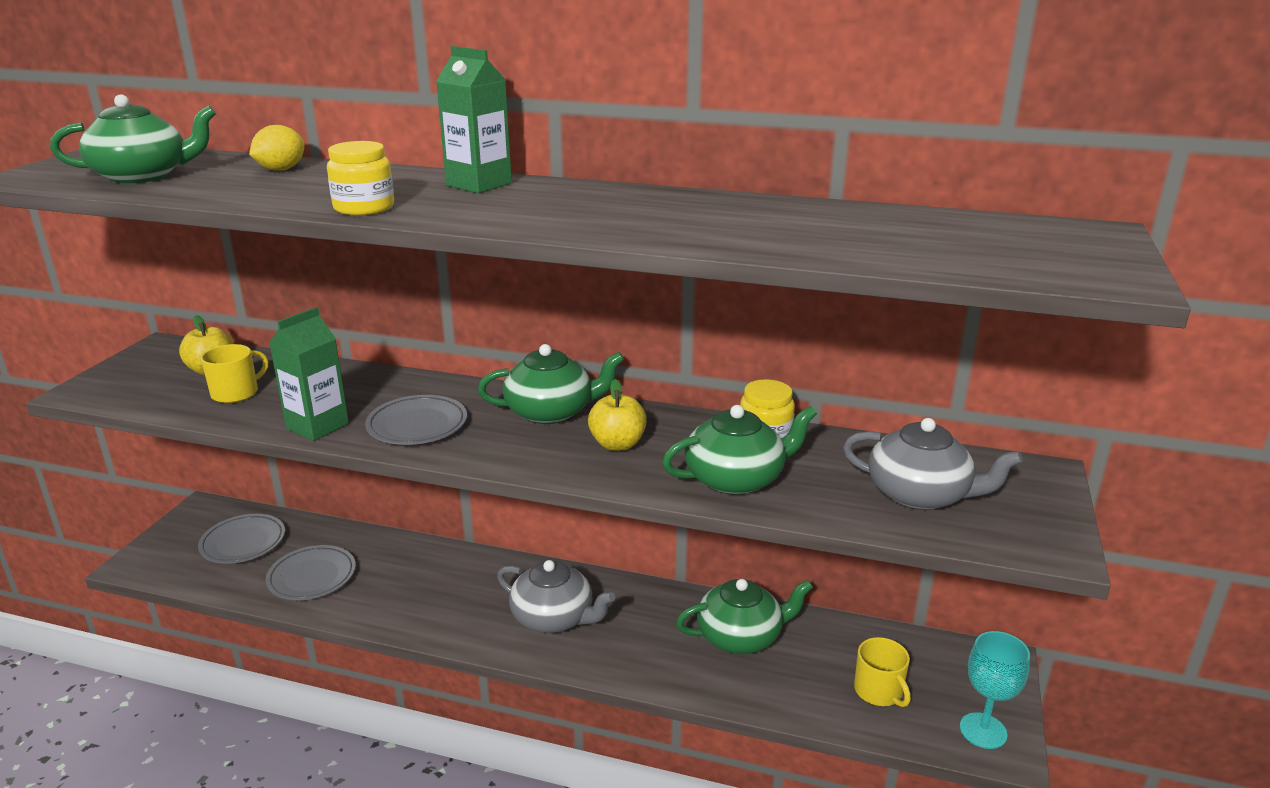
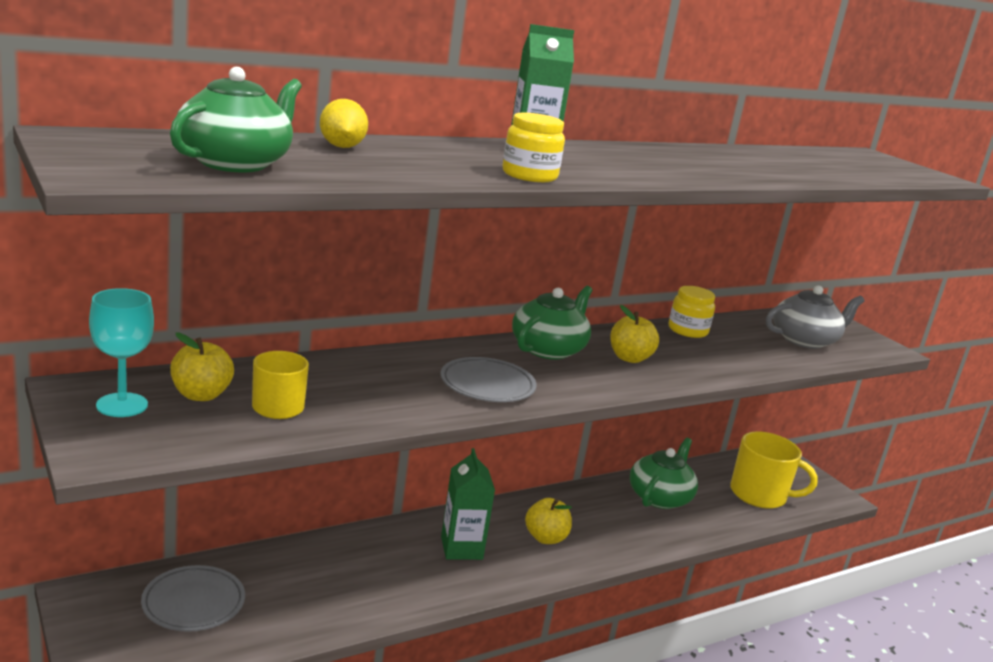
camera: 50 degrees left, 5 degrees down
grey plate [266,545,356,600] -> none
green carton [269,307,349,441] -> green carton moved to [441,448,495,560]
grey teapot [497,560,615,633] -> yellow apple [525,498,572,544]
green teapot [662,405,817,495] -> none
yellow mug [854,637,911,707] -> yellow mug [730,432,818,509], size x1.64
turquoise goblet [960,631,1030,749] -> turquoise goblet moved to [89,288,154,417]

